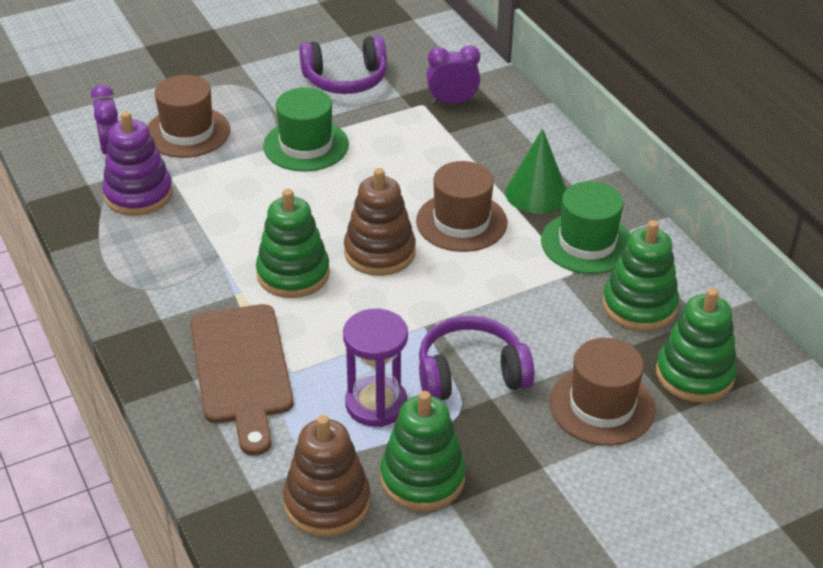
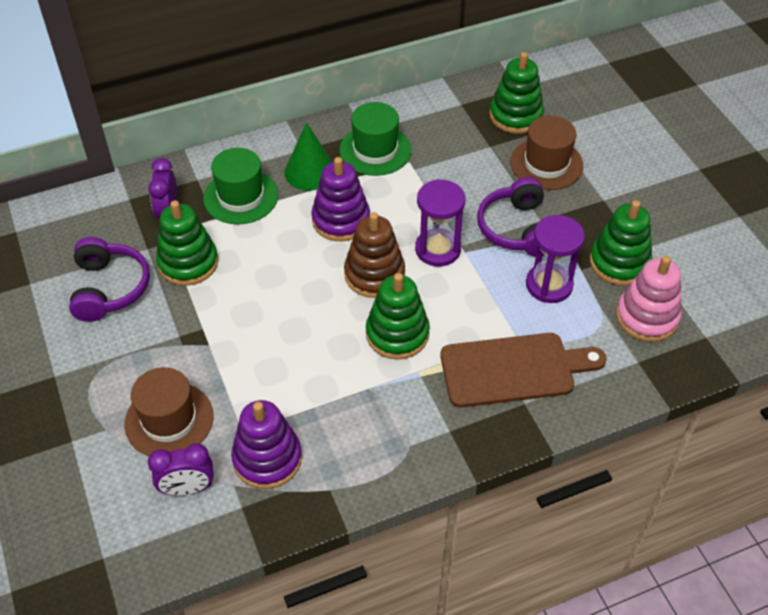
camera: 85 degrees left, 10 degrees up
green hat [263,87,349,172] -> green hat moved to [203,148,278,224]
brown stacking toy [283,415,370,537] -> pink stacking toy [616,256,682,342]
brown hat [416,161,507,252] -> purple stacking toy [311,157,370,242]
green stacking toy [602,220,679,331] -> green stacking toy moved to [156,200,218,286]
none -> purple hourglass [415,179,465,267]

